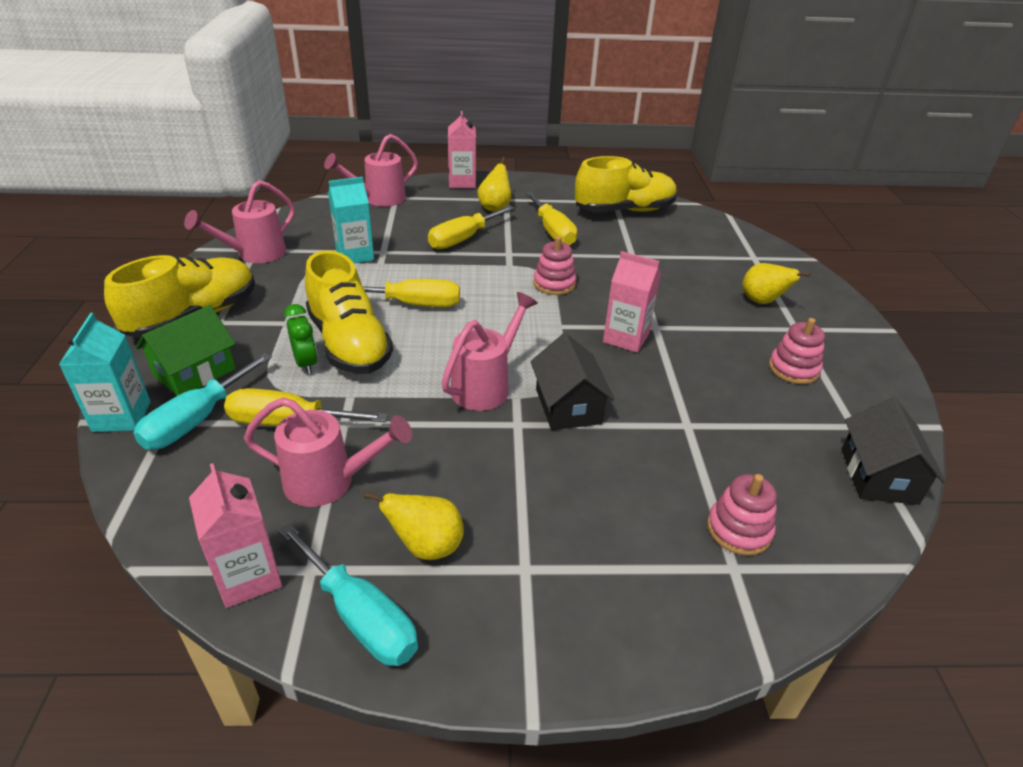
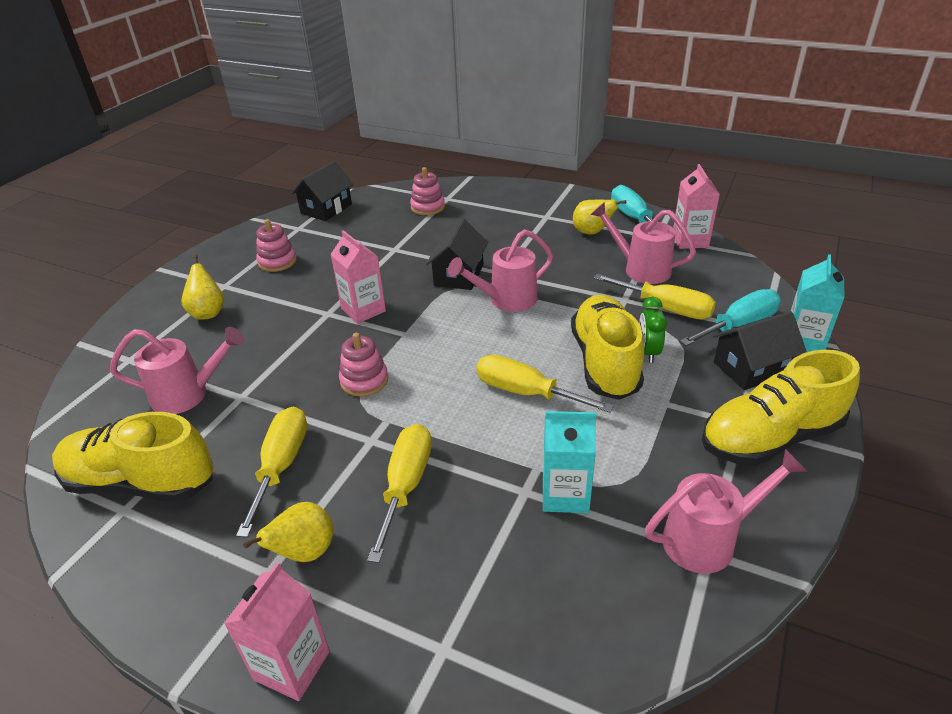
camera: 150 degrees left, 0 degrees up
green house [136,305,236,396] -> black house [712,311,807,390]
pink watering can [324,134,418,207] -> pink watering can moved to [110,327,245,414]
yellow screwdriver [428,205,515,250] -> yellow screwdriver turned 60 degrees counterclockwise [367,424,432,563]

